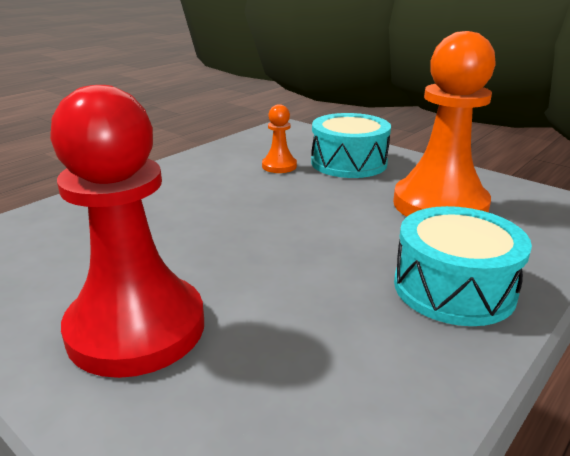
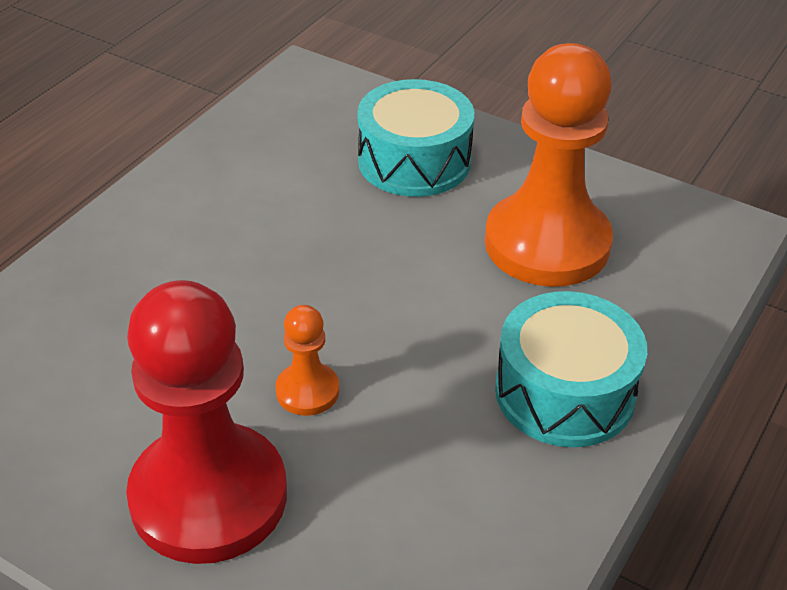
camera: 10 degrees left, 15 degrees up
orange pawn [262,104,297,173] -> orange pawn moved to [275,305,339,416]

